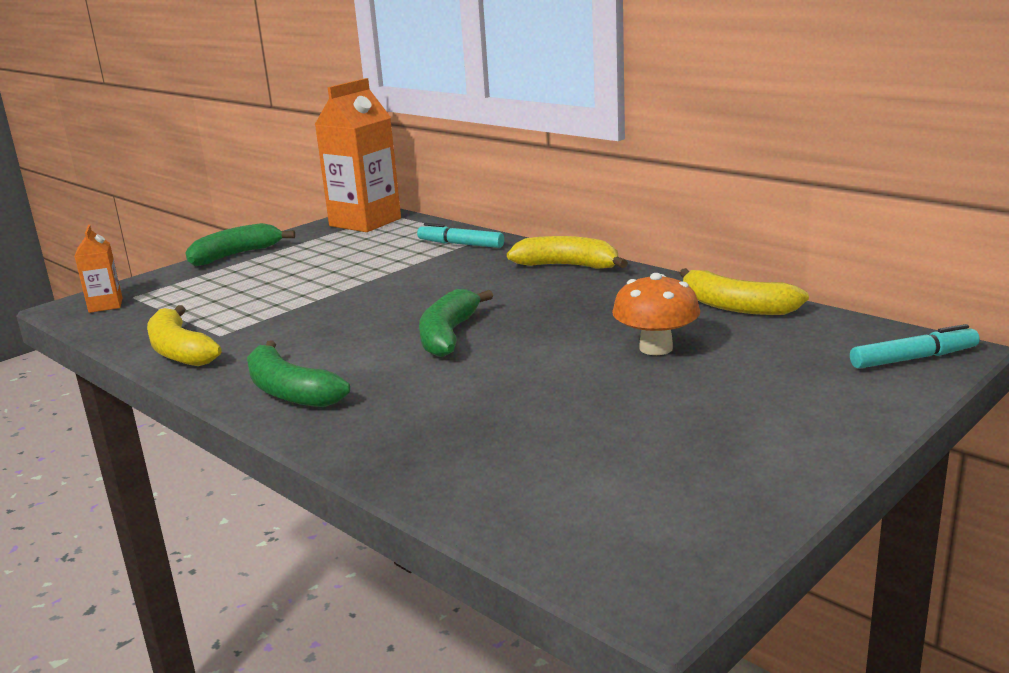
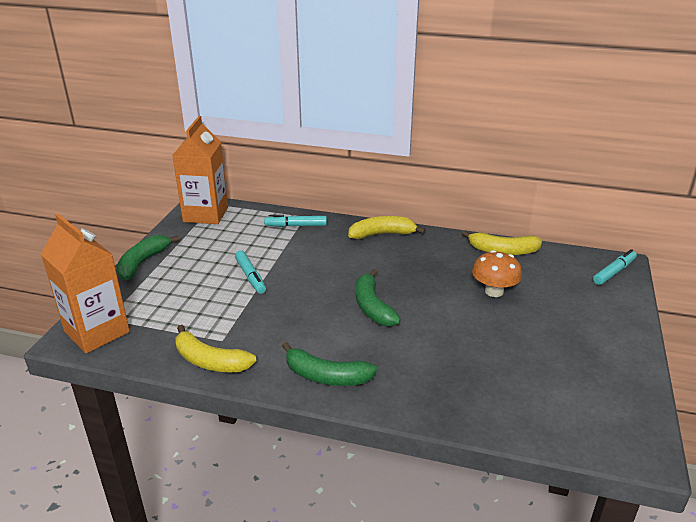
camera: 30 degrees left, 10 degrees up
orange carton [75,225,122,313] -> orange carton [41,214,130,353], size x2.09
none -> turquoise marker [235,250,266,294]

